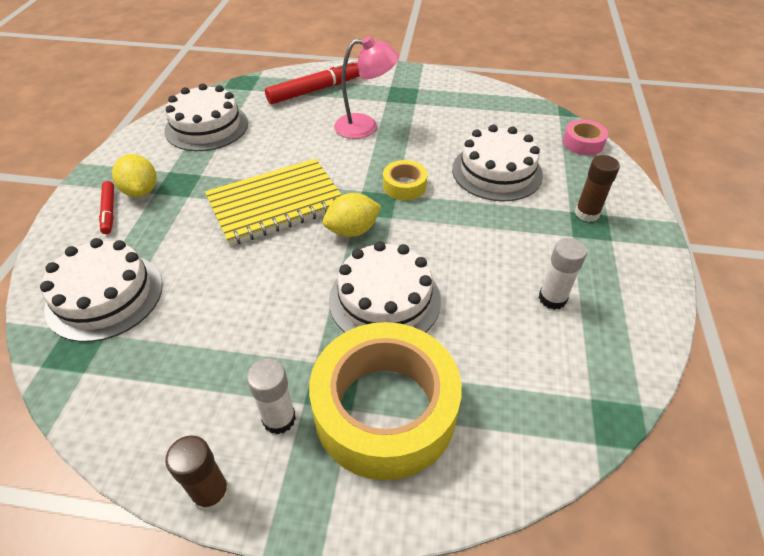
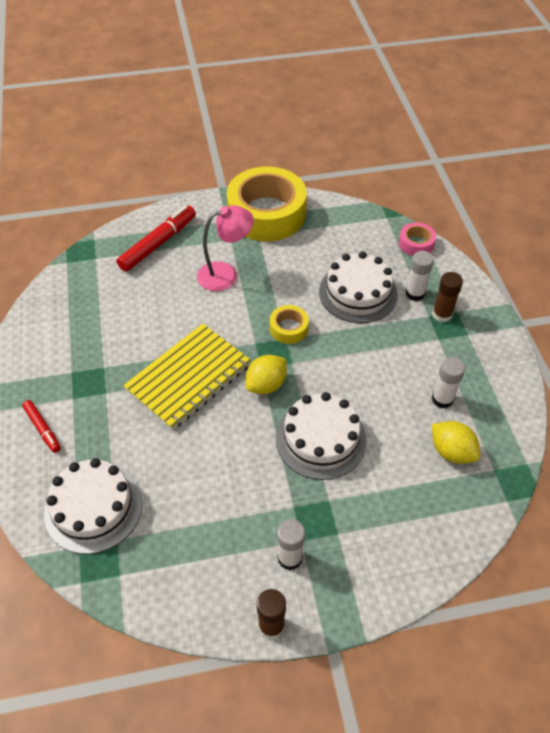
camera: 20 degrees left, 5 degrees up
yellow lemon [112,154,156,197] -> yellow lemon moved to [432,421,480,464]
white cake [164,83,248,151] -> none
yellow tape [309,322,462,480] -> yellow tape moved to [227,166,307,241]
none -> white glue stick [406,251,434,301]

